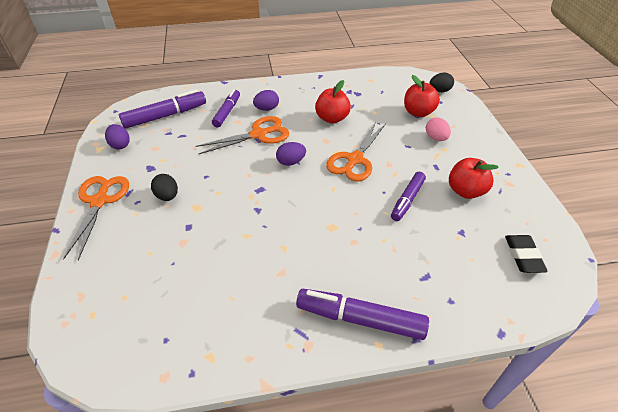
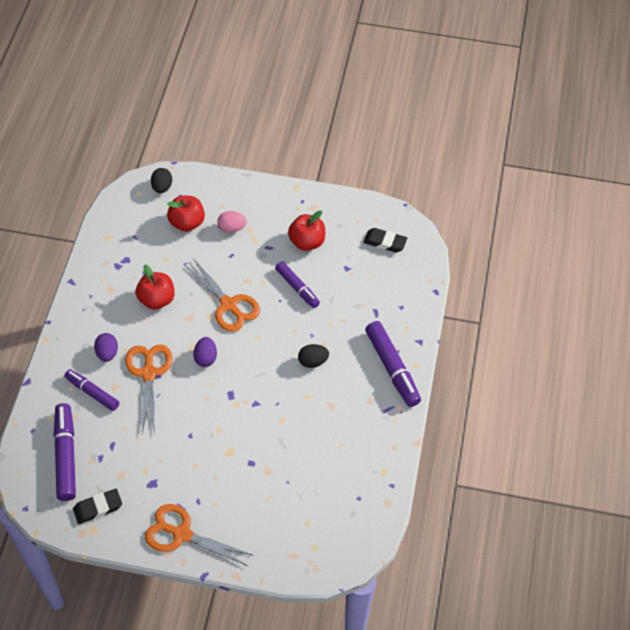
camera: 70 degrees left, 10 degrees up
purple egg [105,124,130,149] -> black eraser [73,489,122,524]
black egg [151,174,178,201] -> black egg moved to [298,344,329,368]
purple marker [296,289,429,340] -> purple marker turned 60 degrees counterclockwise [365,321,421,407]

